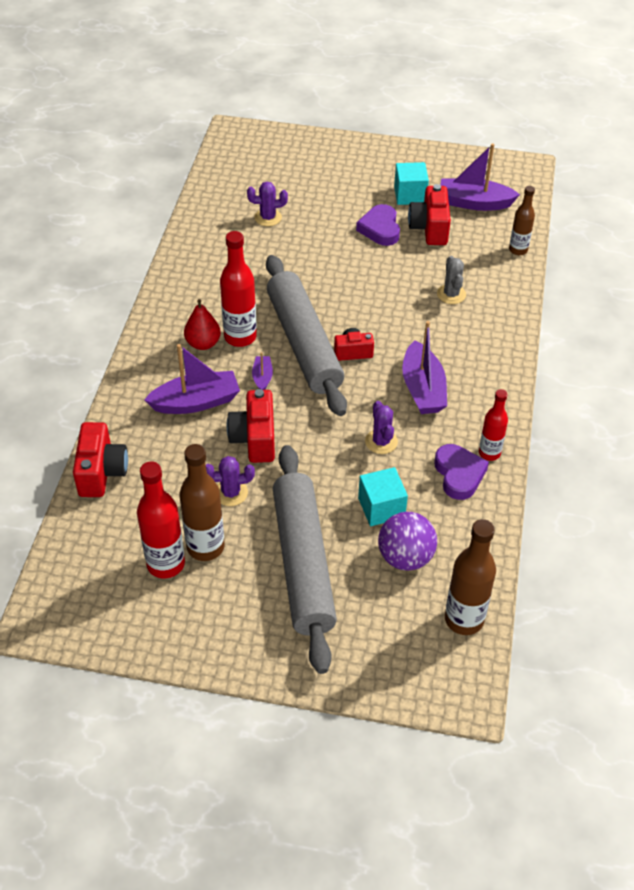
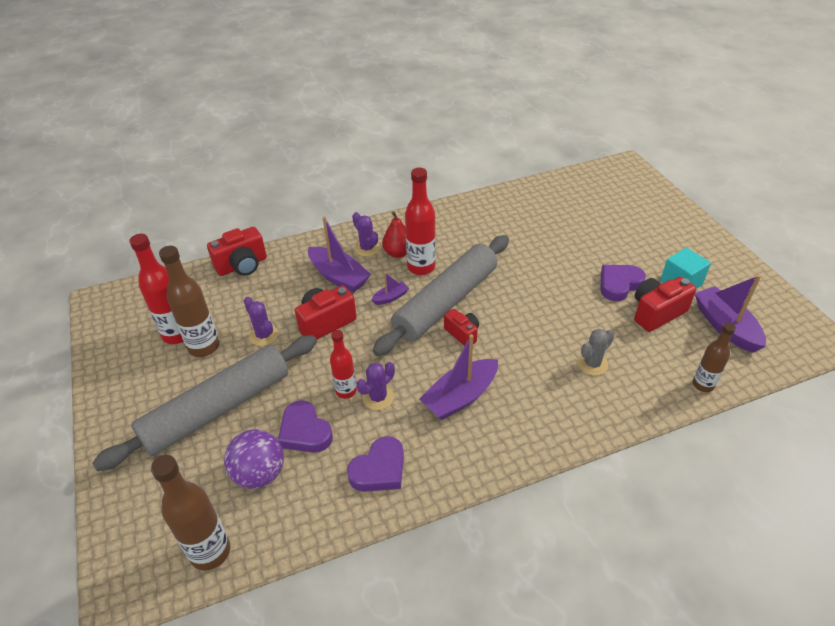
camera: 60 degrees right, 5 degrees down
purple cactus [247,182,288,226] -> purple cactus moved to [352,212,380,257]
turquoise cube [358,467,408,526] -> purple heart [278,400,333,453]
red bottle [479,389,508,461] -> red bottle moved to [330,330,357,399]

